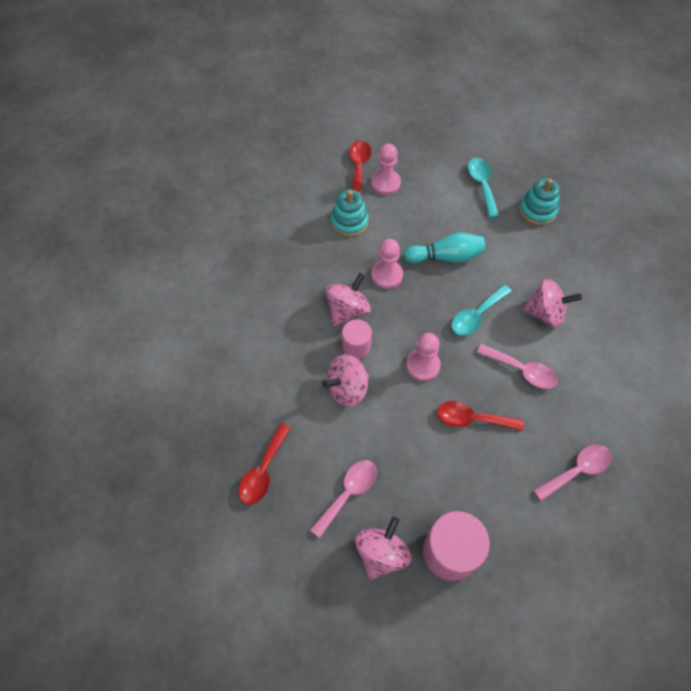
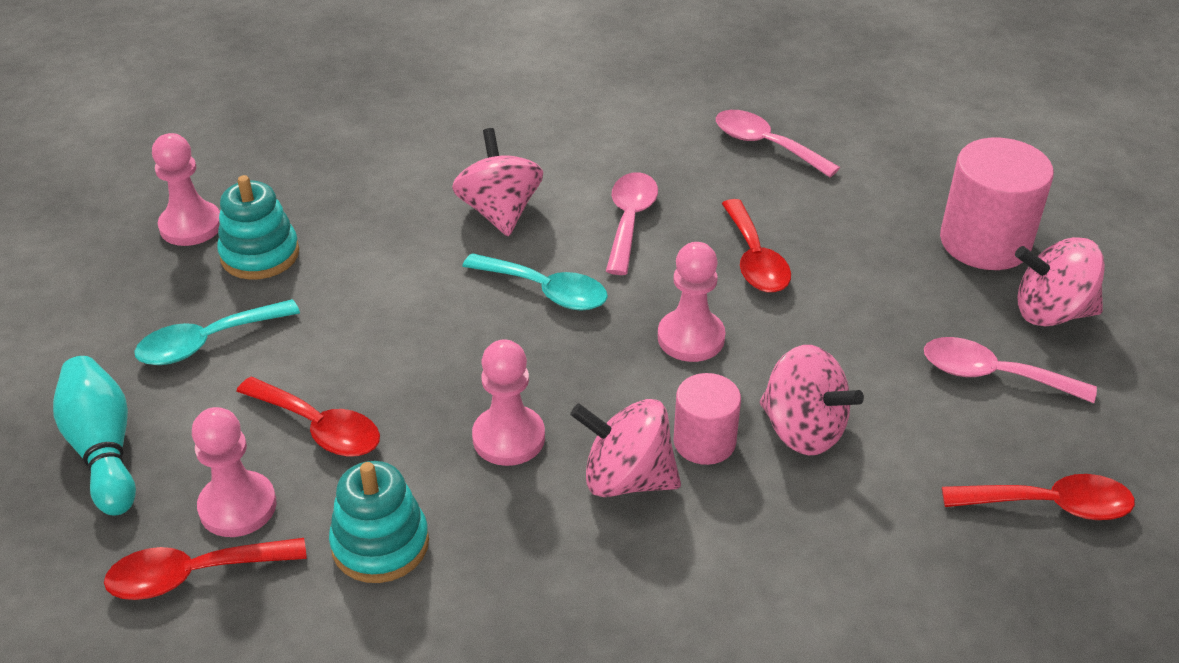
camera: 110 degrees left, 20 degrees down
turquoise bowling pin [404,233,485,263] -> turquoise bowling pin moved to [53,356,136,516]
none -> pink pawn [152,133,220,246]
none -> red spoon [236,377,380,457]

